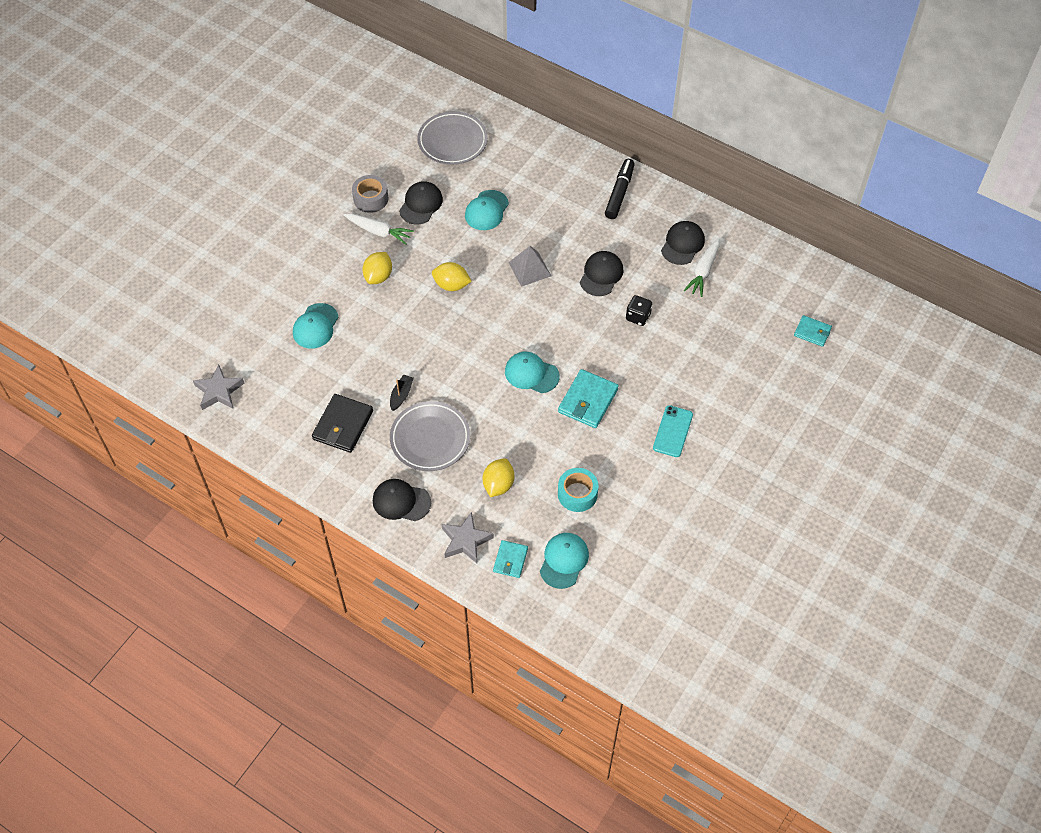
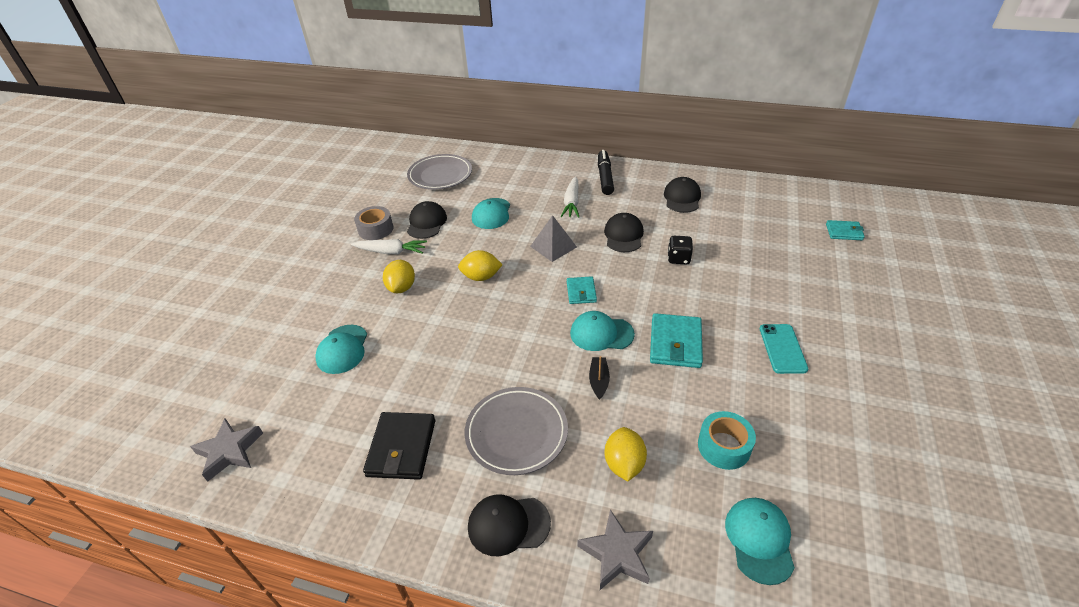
camera: 15 degrees left, 15 degrees down
black boat [390,375,413,411] -> black boat moved to [589,356,610,400]
turquoise wallet [493,540,528,578] -> turquoise wallet moved to [567,276,597,304]
white carrot [684,238,720,297] -> white carrot moved to [561,176,579,218]

